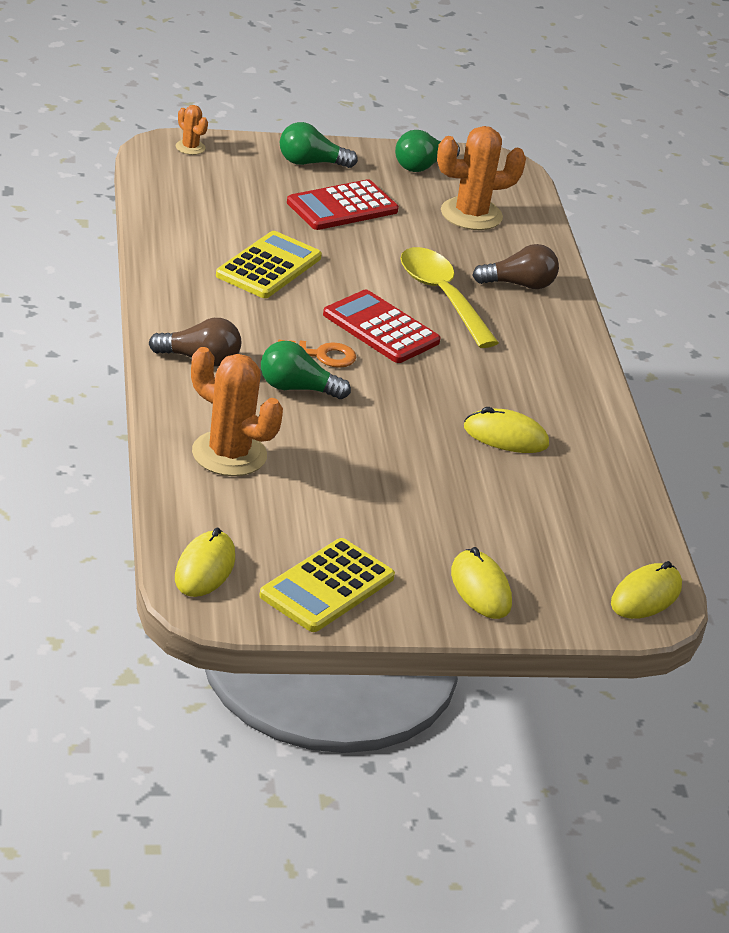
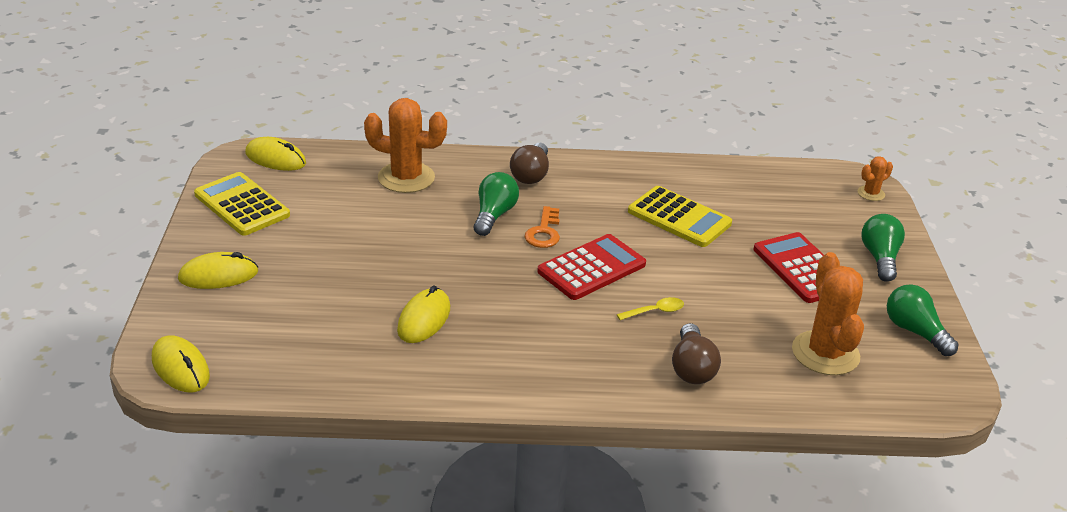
camera: 100 degrees right, 0 degrees up
orange cactus [191,347,283,476] -> orange cactus turned 60 degrees clockwise [364,98,447,193]
yellow spoon [401,247,499,348] -> yellow spoon [617,297,684,320], size x0.43

